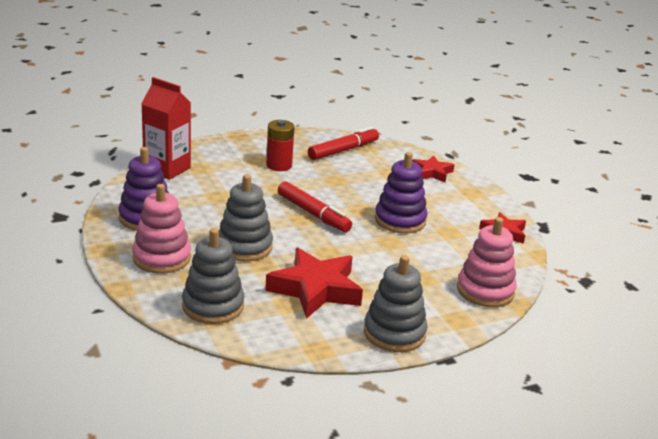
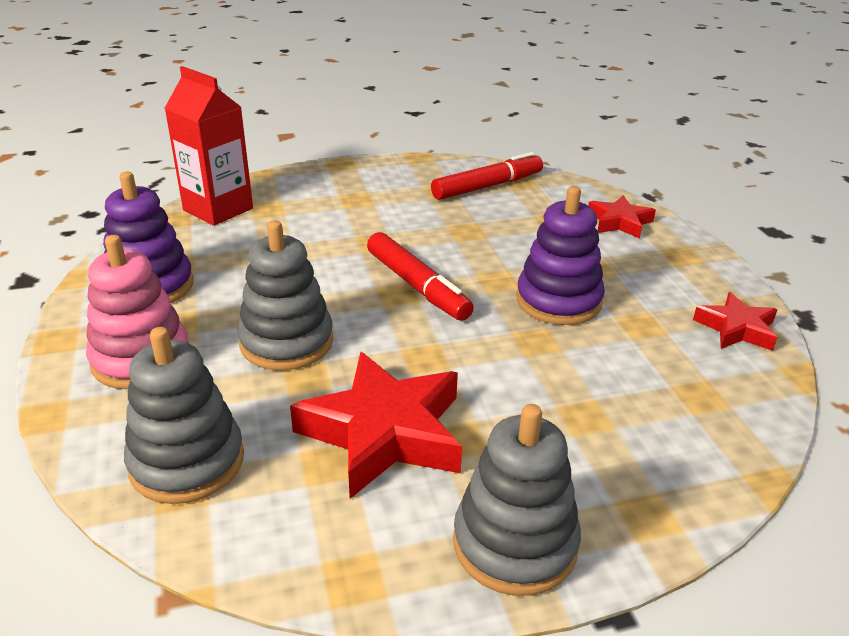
camera: 10 degrees right, 5 degrees up
red battery [266,120,294,171] -> none
pink stacking toy [457,217,517,307] -> none

